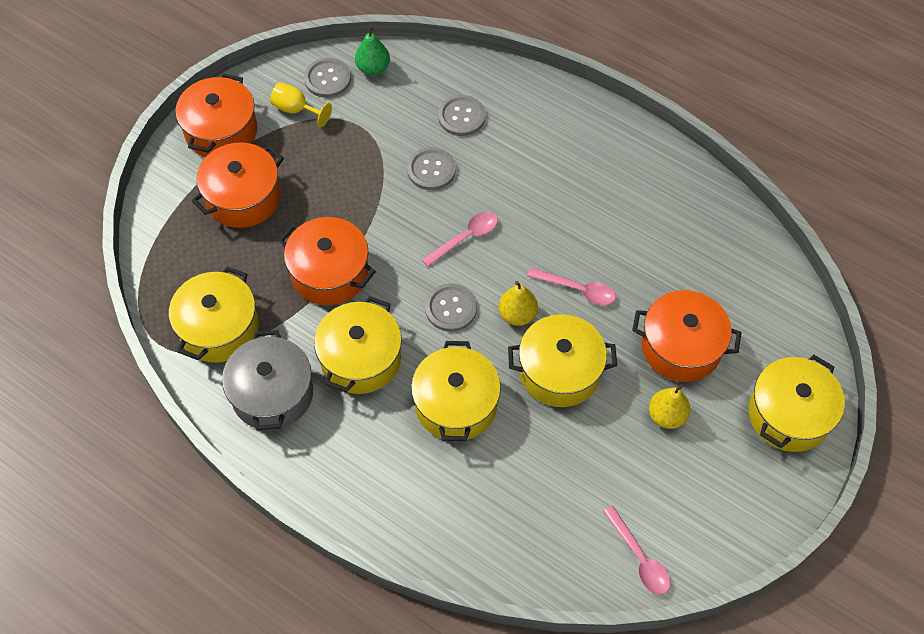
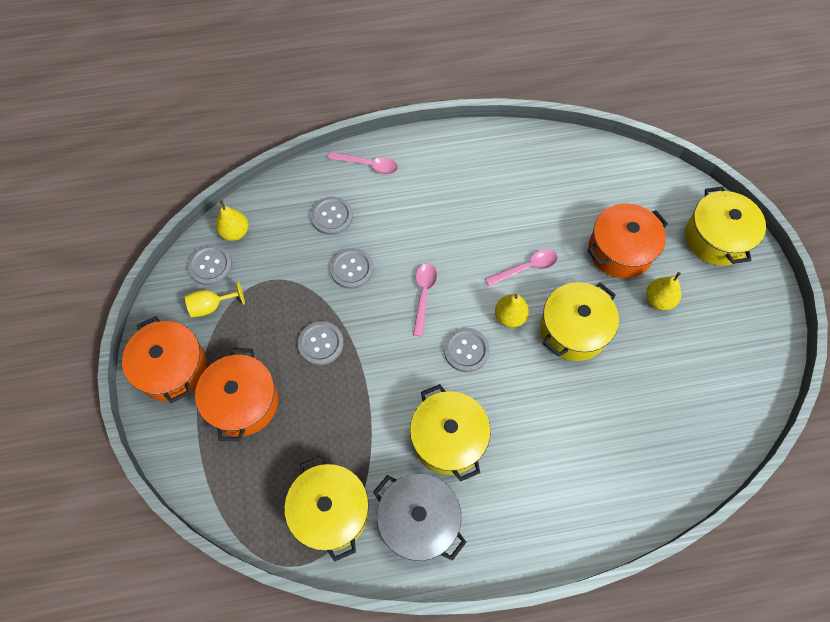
camera: 45 degrees left, 5 degrees up
orange pot [279,217,376,305] -> none
green pear [355,26,390,76] -> yellow pear [216,201,249,241]
yellow pot [411,341,501,441] -> none
pink spoon [603,506,671,595] -> pink spoon moved to [328,152,398,174]
none -> grey button [298,321,344,365]

